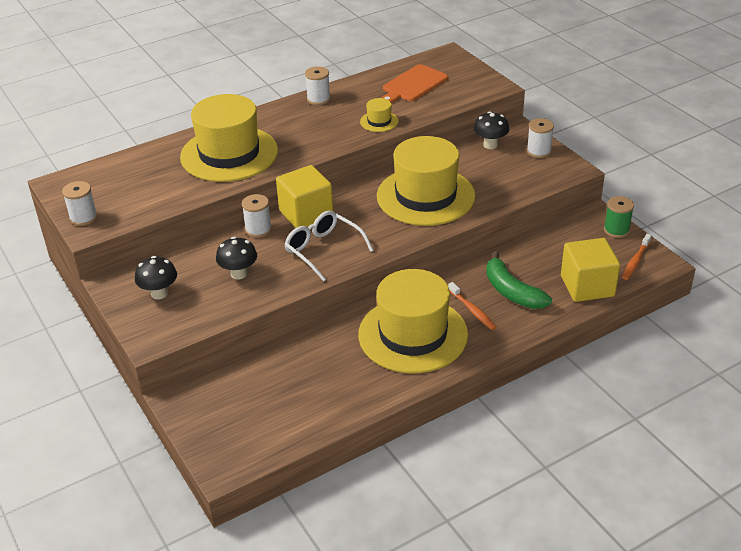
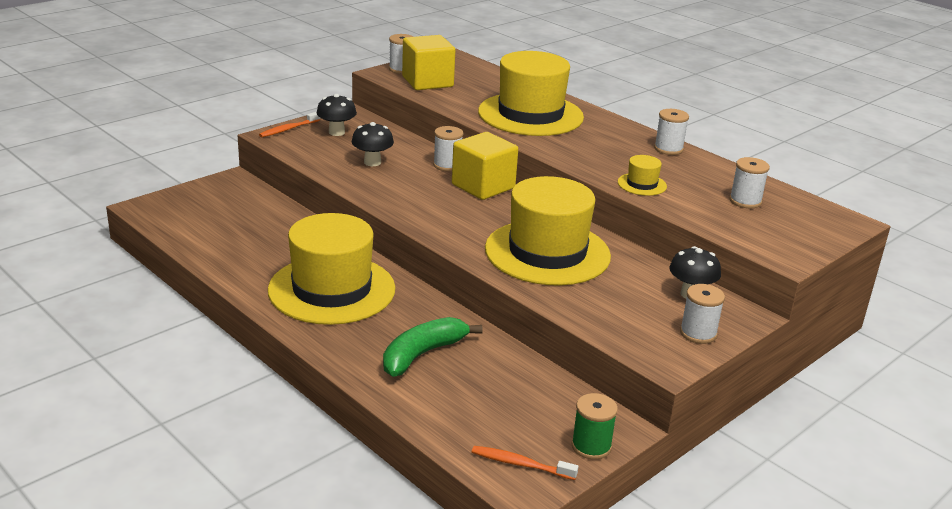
camera: 75 degrees right, 10 degrees down
white glasses [284,210,374,281] -> none
orange cutting board [381,64,448,104] -> white spool [729,157,770,208]
orange toothbrush [448,282,496,330] -> orange toothbrush moved to [259,112,320,138]
yellow cube [561,238,620,302] -> yellow cube moved to [402,35,455,90]

